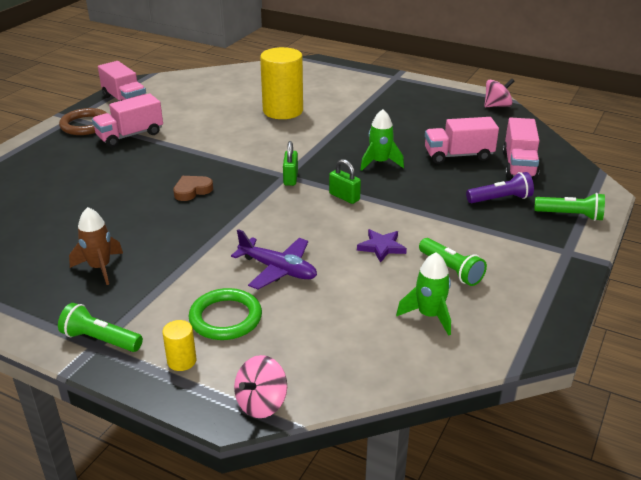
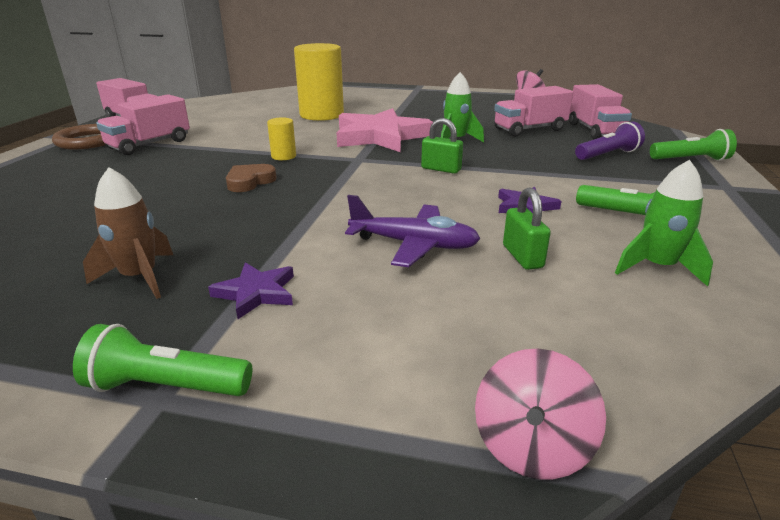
camera: 15 degrees left, 5 degrees down
yellow cylinder [162,320,196,371] -> yellow cylinder moved to [267,117,296,160]
green ring [189,288,262,340] -> none
green padlock [283,141,298,186] -> green padlock moved to [503,188,551,270]
none -> purple star [208,262,294,319]
none -> pink star [337,108,433,152]

